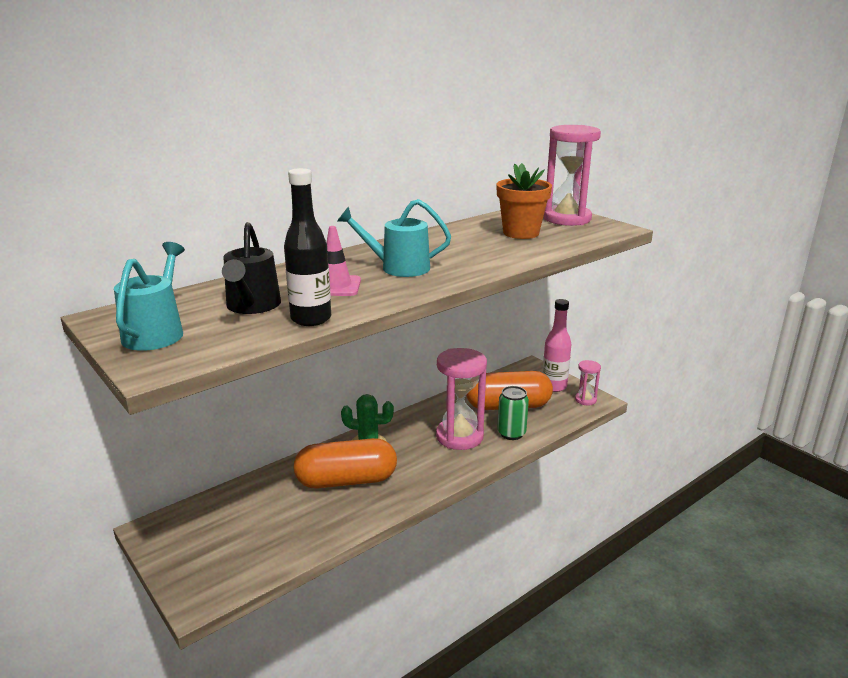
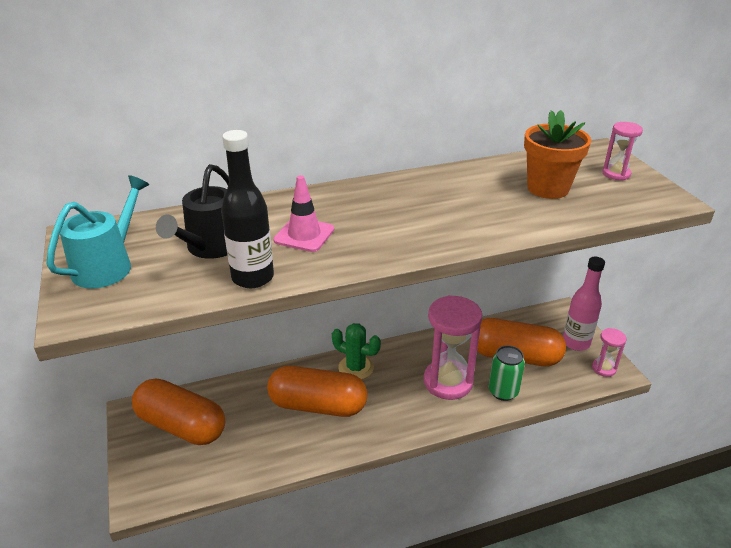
camera: 20 degrees right, 10 degrees up
turquoise watering can [337,199,451,277] -> none
pink hourglass [544,125,601,226] -> pink hourglass [602,122,643,181], size x0.49
none -> orange capsule [132,379,225,445]

